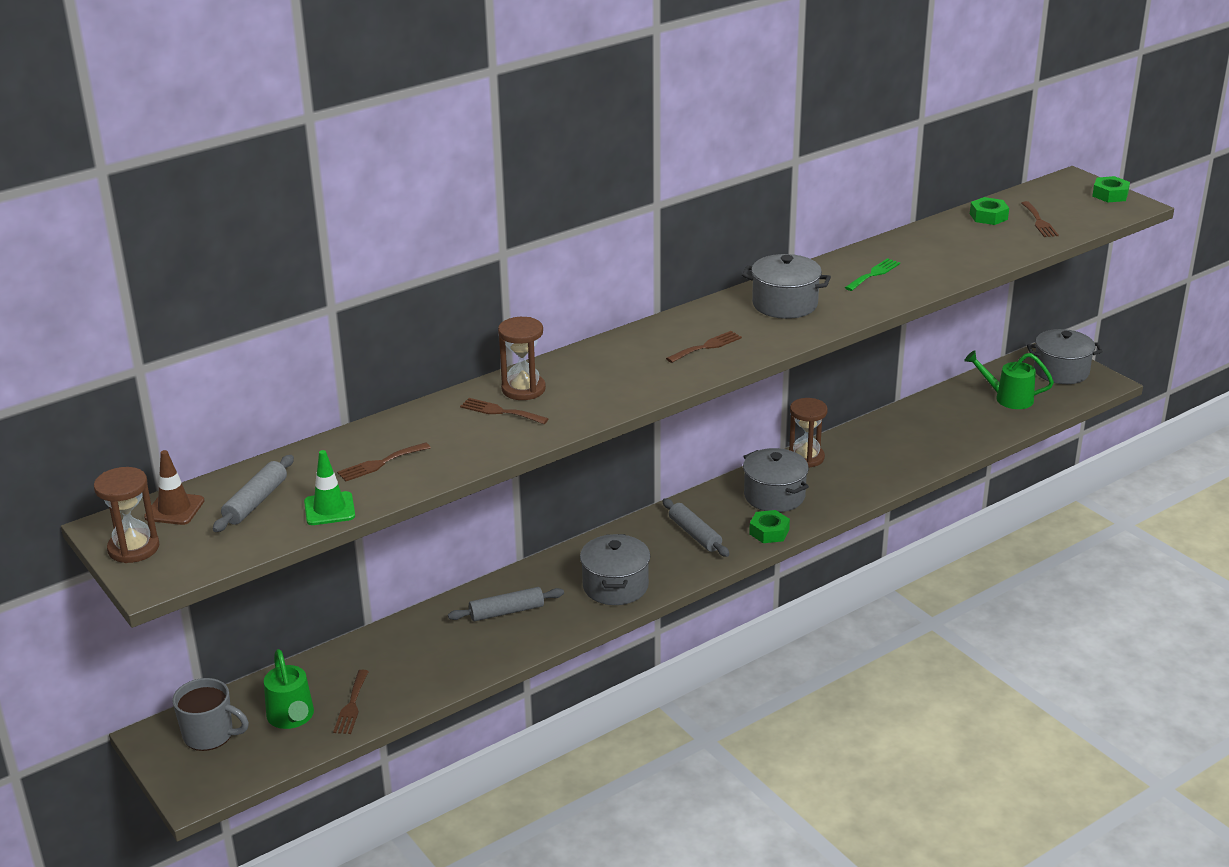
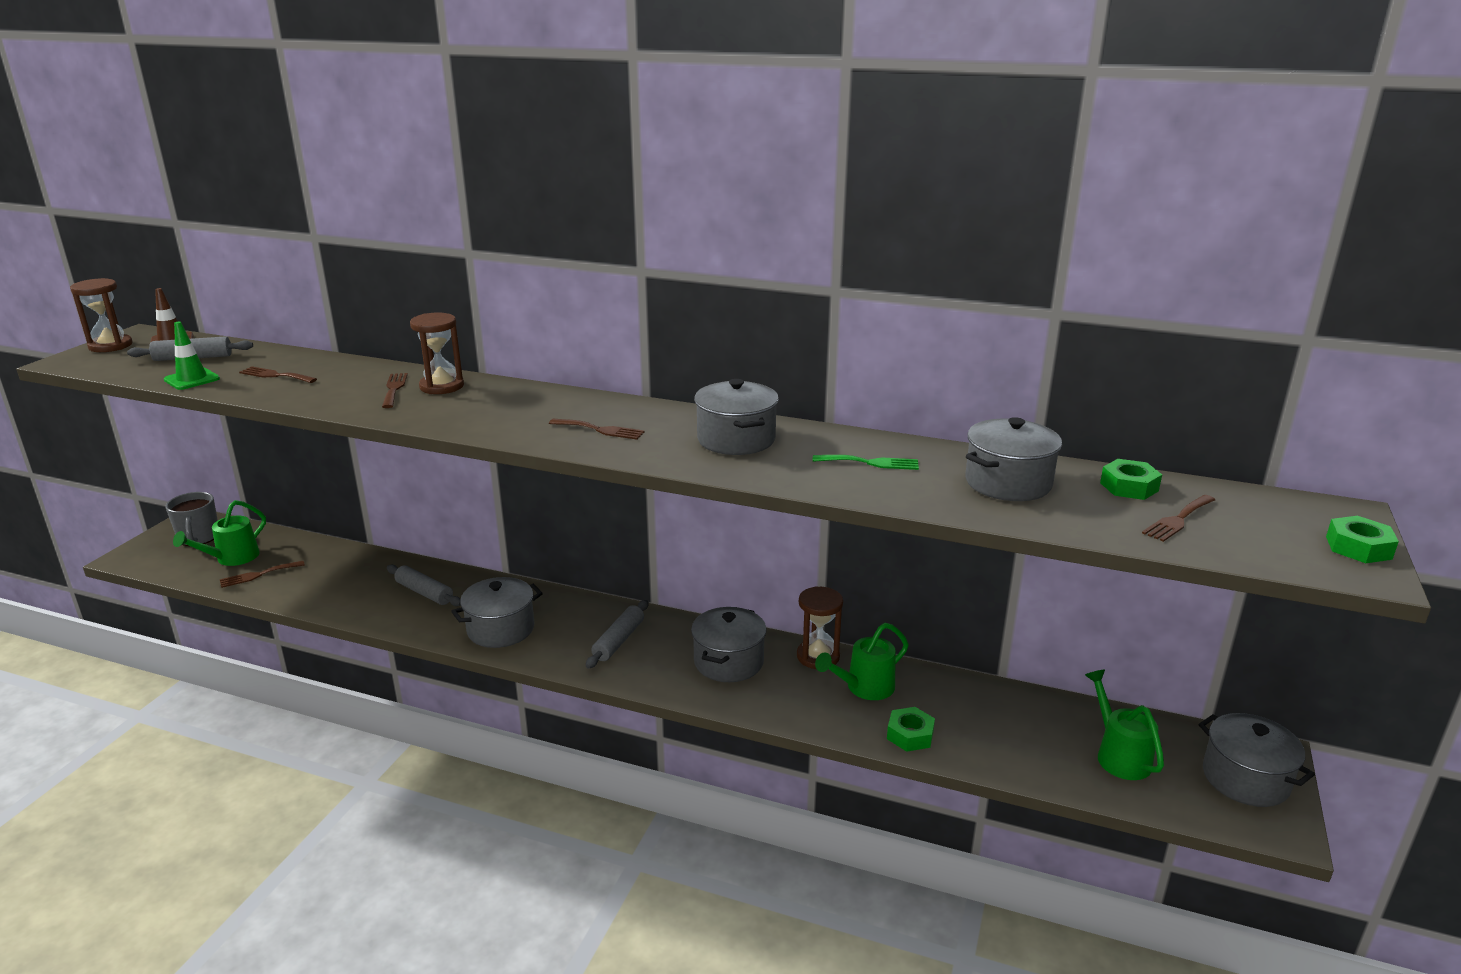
camera: 55 degrees right, 5 degrees down
green nut [749,510,790,543] -> green nut moved to [887,707,935,752]
none -> green watering can [815,623,909,700]
none -> grey pot [965,417,1062,501]

